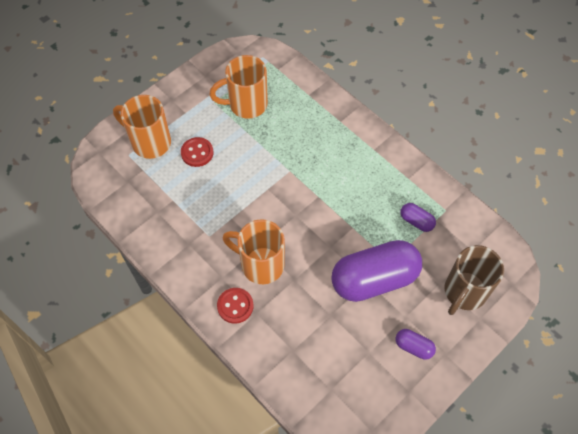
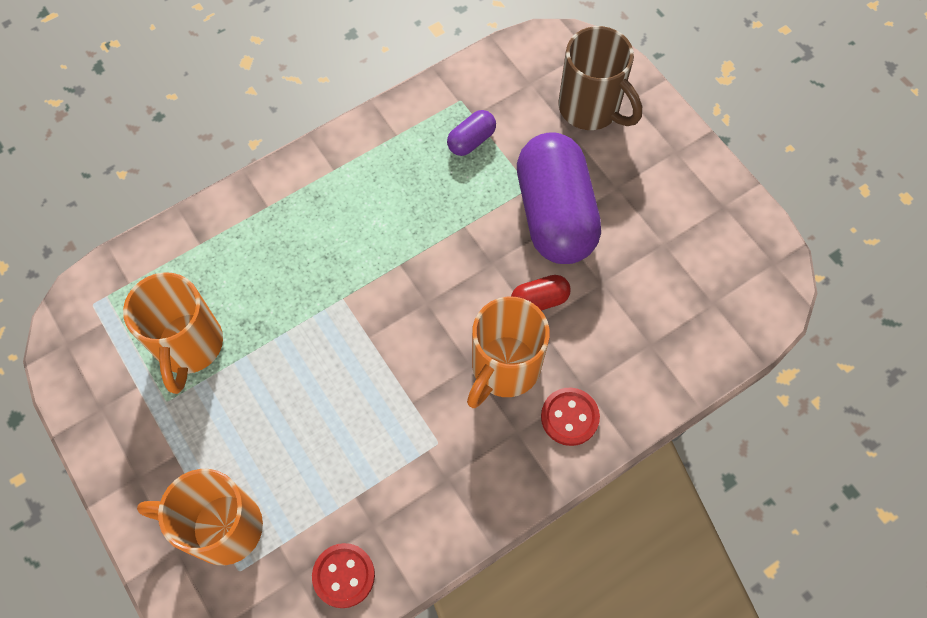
camera: 80 degrees left, 5 degrees up
orange mug [113,95,171,159] -> orange mug turned 60 degrees clockwise [137,469,263,565]
red button [181,137,213,167] -> red button moved to [312,543,375,608]
purple capsule [396,329,436,360] -> none
none -> red capsule [511,275,571,311]

